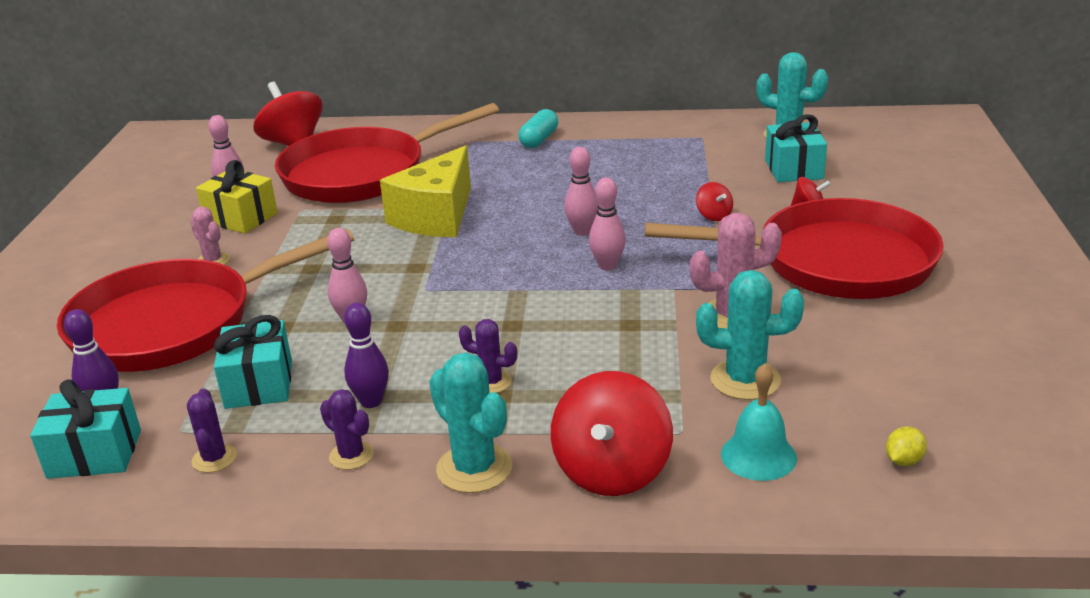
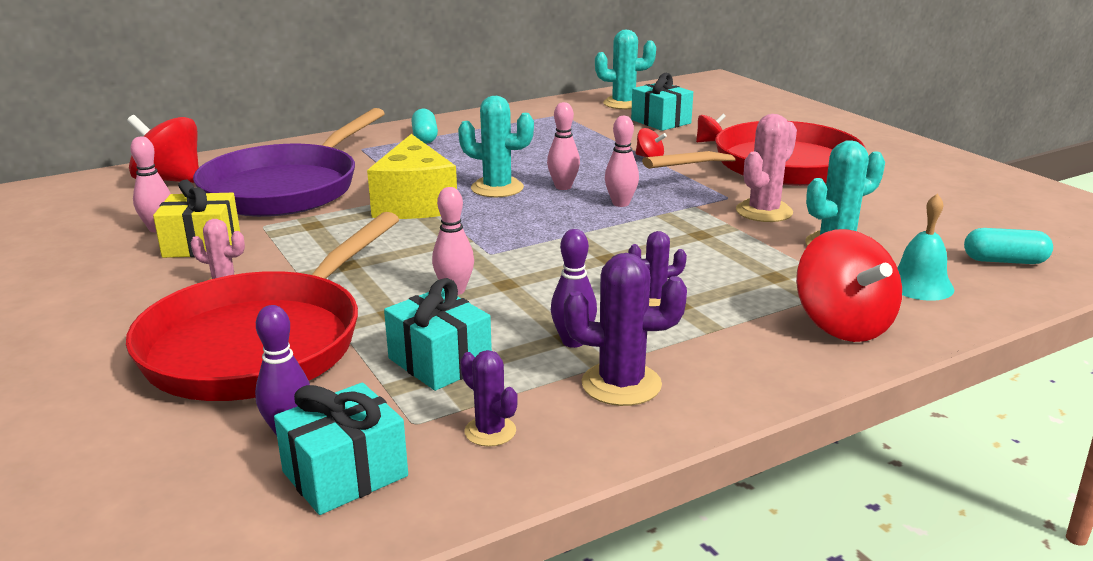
camera: 35 degrees left, 5 degrees down
red pan [275,103,499,203] -> purple pan [193,108,385,217]
purple cactus [320,389,374,470] -> purple cactus [564,253,687,406], size x1.67
turquoise cactus [429,353,512,493] -> turquoise cactus moved to [458,96,534,197]
yellow lemon [886,426,927,466] -> turquoise capsule [964,228,1053,264]

